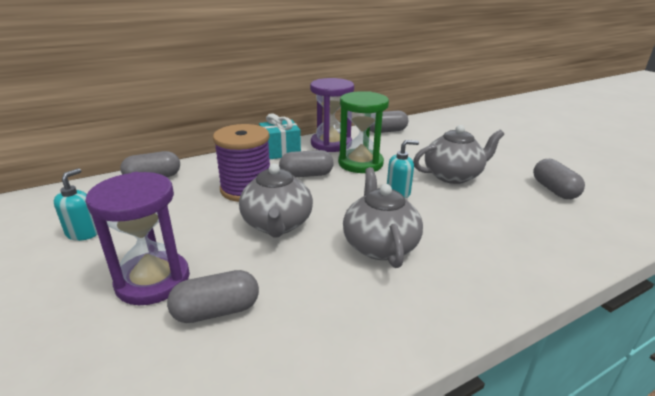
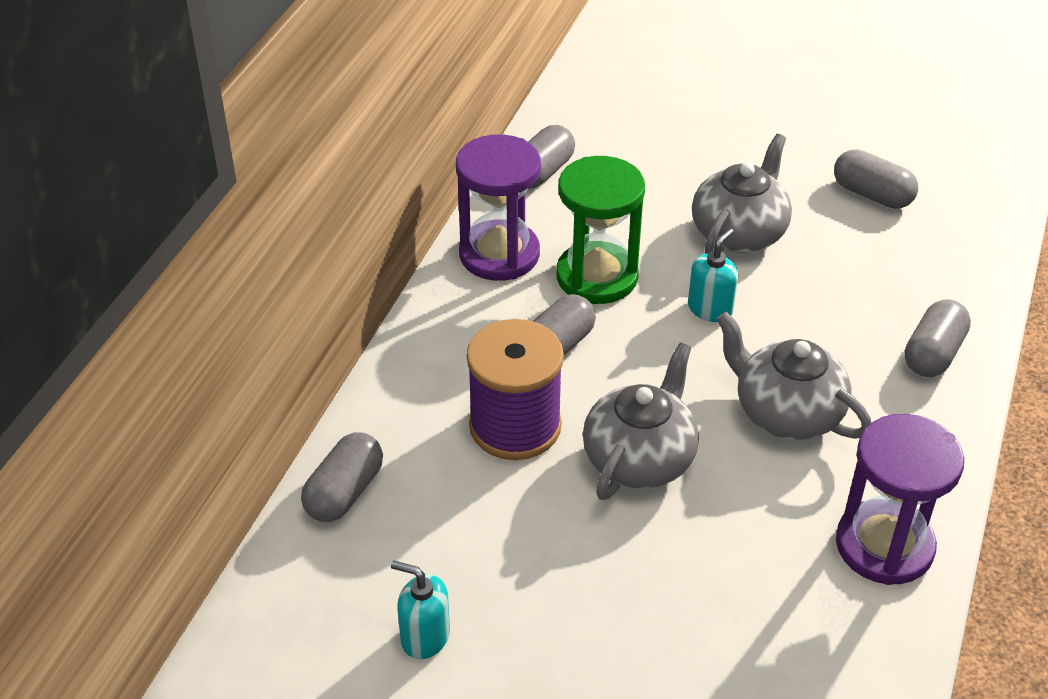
camera: 40 degrees left, 15 degrees up
turquoise soap dispenser [54,168,98,241] -> turquoise soap dispenser turned 45 degrees counterclockwise [391,560,450,659]
purple hourglass [85,172,190,305] -> purple hourglass moved to [836,414,964,585]
grey capsule [167,270,259,323] -> grey capsule moved to [905,299,971,377]
grey teapot [239,164,313,238] -> grey teapot turned 105 degrees counterclockwise [583,342,699,500]
turquoise gift [259,114,301,159] -> none

